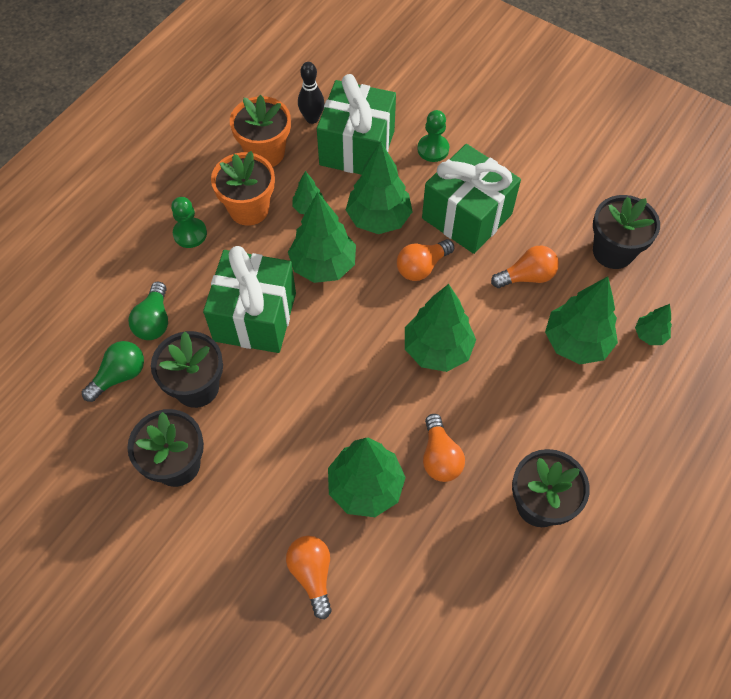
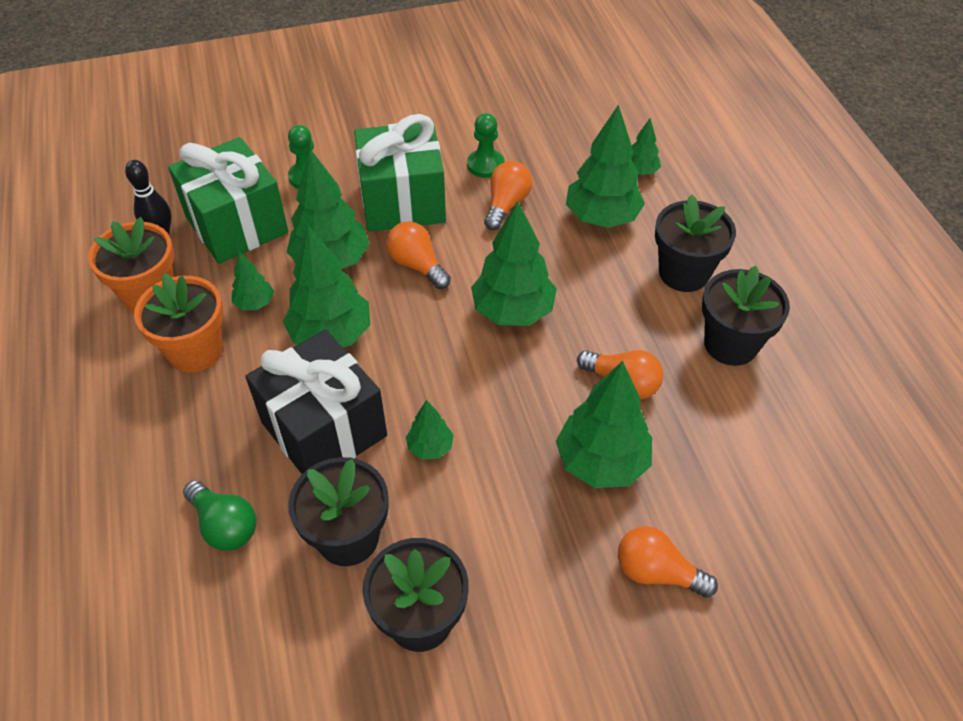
camera: 50 degrees left, 10 degrees down
green light bulb [82,341,144,402] -> none
green pawn [171,197,207,248] -> green pawn moved to [467,113,504,178]
green gift [203,246,296,353] -> black gift [245,330,387,474]
orange light bulb [397,239,454,281] -> orange light bulb turned 135 degrees clockwise [386,221,451,289]
black flower pot [593,195,660,269] -> black flower pot moved to [655,195,736,292]
none -> green tree [406,400,454,460]

